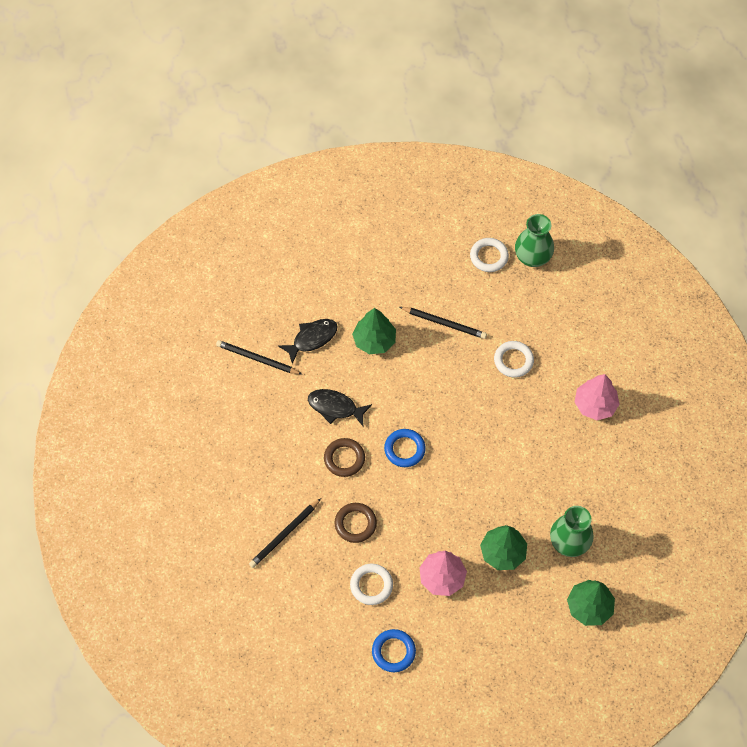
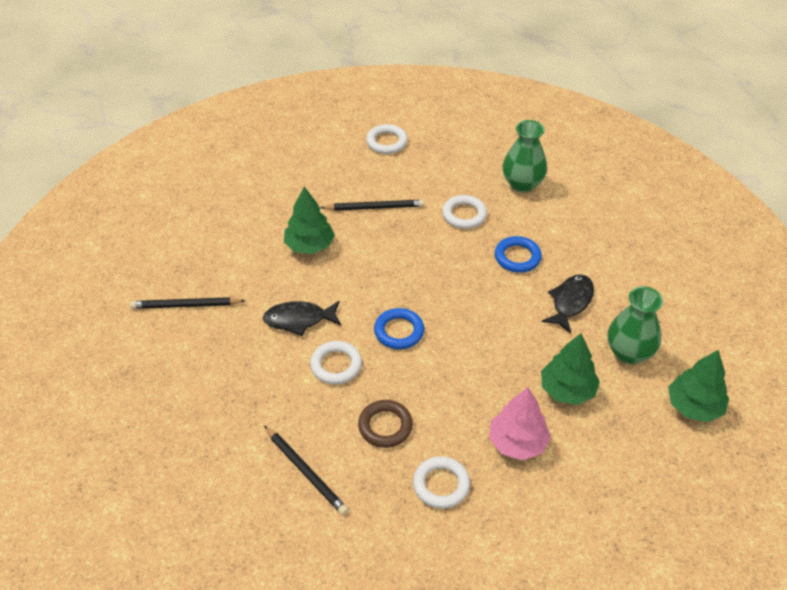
camera: 25 degrees left, 15 degrees down
black pencil [249,498,321,568] -> black pencil turned 60 degrees counterclockwise [264,425,348,515]
black fish [278,319,338,364] -> black fish moved to [542,274,594,333]
brown ring [324,438,365,477] -> white ring [310,341,362,384]
blue ring [372,629,416,672] -> blue ring moved to [495,236,542,273]
green vase [515,214,554,267] -> green vase moved to [503,120,547,193]
pink tree [575,374,620,420] -> none

